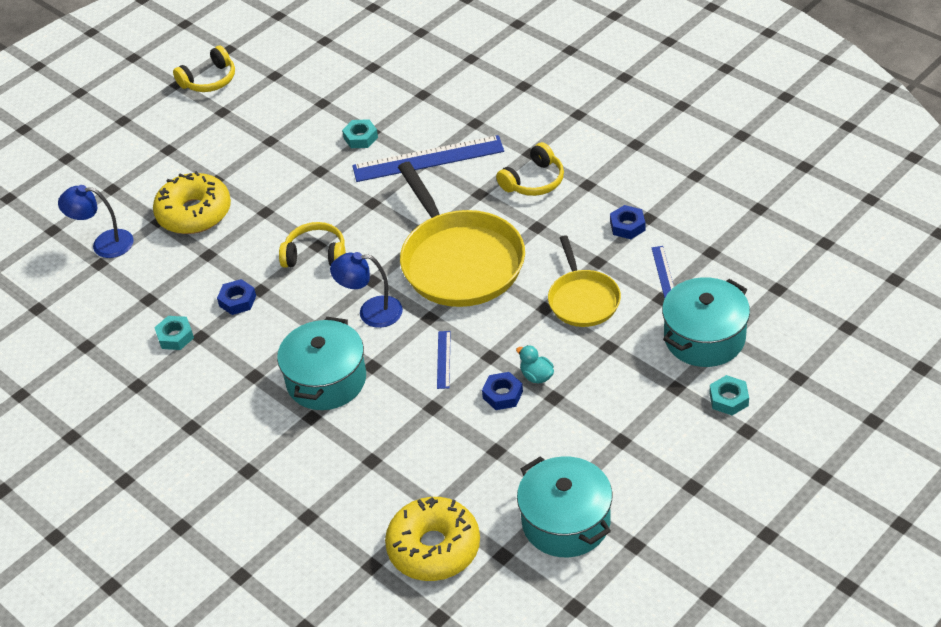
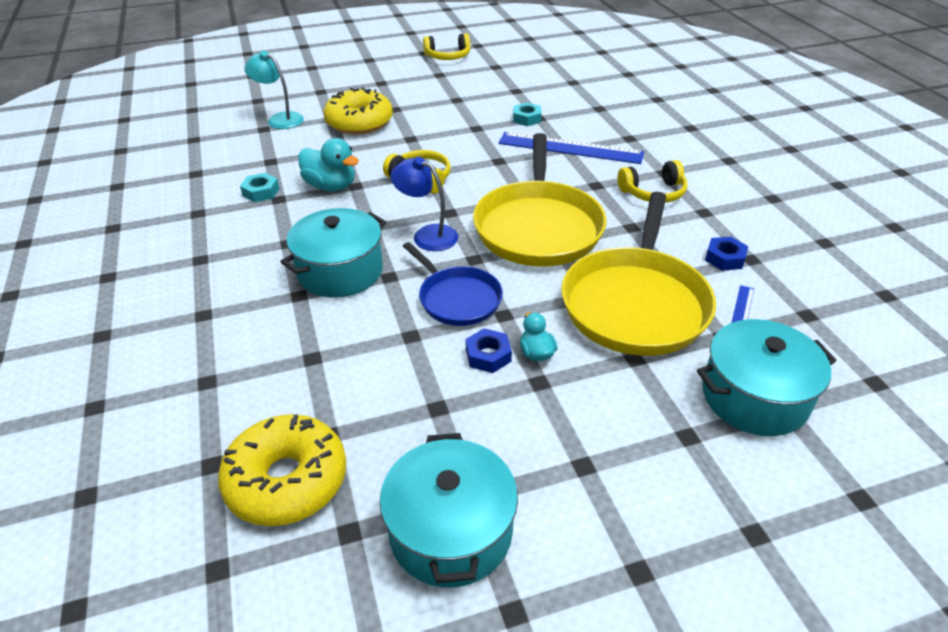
camera: 25 degrees right, 5 degrees down
blue lamp [58,185,134,258] -> turquoise lamp [244,51,304,129]
blue nut [217,279,256,315] -> turquoise duck [298,138,359,191]
blue ruler [437,331,451,389] -> blue pan [403,242,503,326]
yellow pan [548,235,621,327] -> yellow pan [561,192,716,356], size x1.77
turquoise nut [709,375,749,415] -> none

